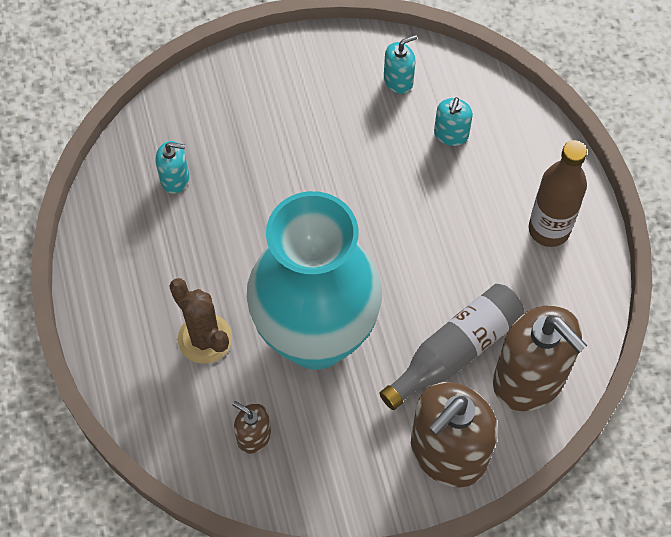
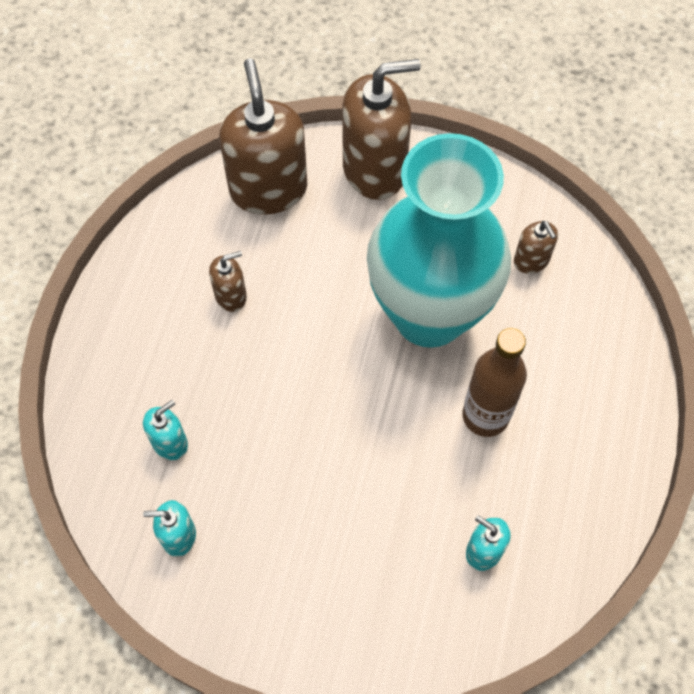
camera: 150 degrees left, 0 degrees up
brown cactus [169,278,232,364] -> none
grey bottle [379,284,524,410] -> none
brown bottle [529,140,587,247] -> brown bottle moved to [462,328,527,437]
none -> brown soap dispenser [209,251,247,312]

